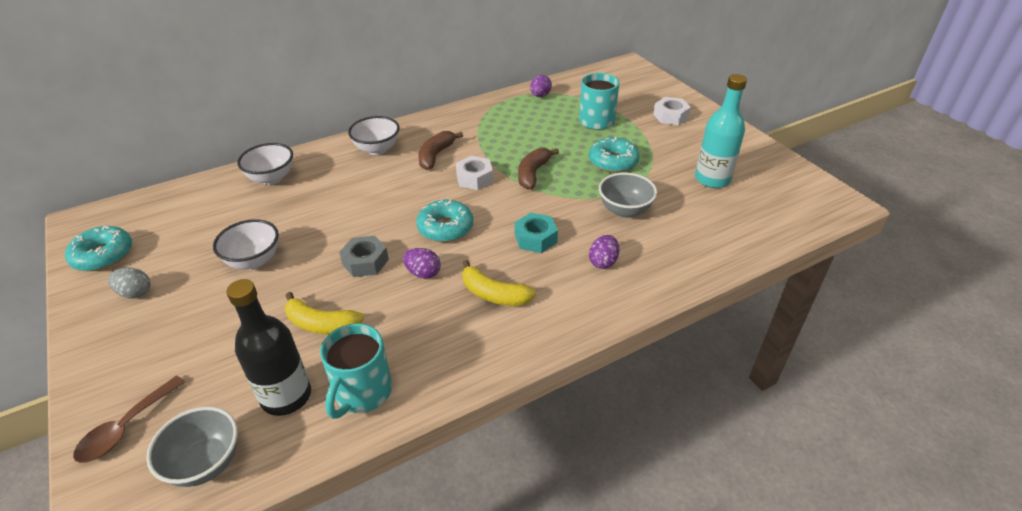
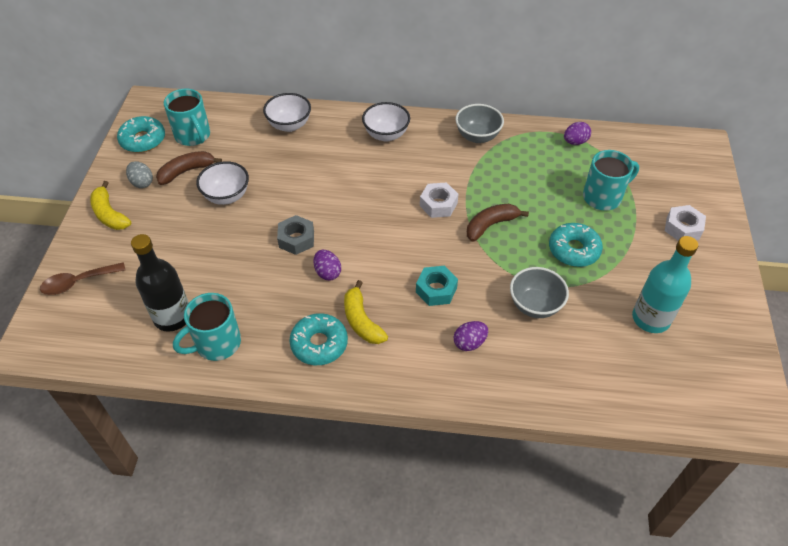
camera: 35 degrees right, 10 degrees up
grey bowl [146,406,238,487] -> grey bowl moved to [455,104,504,143]
yellow banana [285,292,364,334] -> yellow banana moved to [90,181,131,230]
turquoise donut [416,199,473,242] -> turquoise donut moved to [289,313,348,365]
brown banana [418,131,463,170] -> brown banana moved to [156,151,222,185]
none -> turquoise mug [164,89,210,146]

